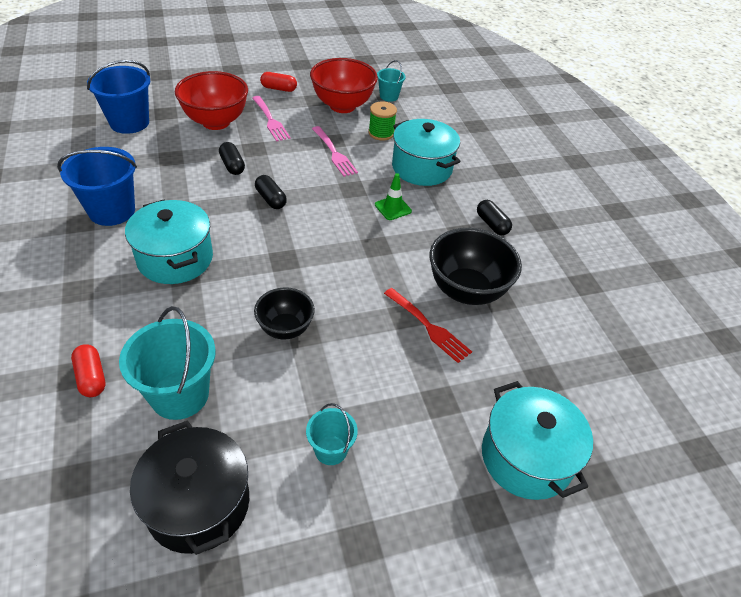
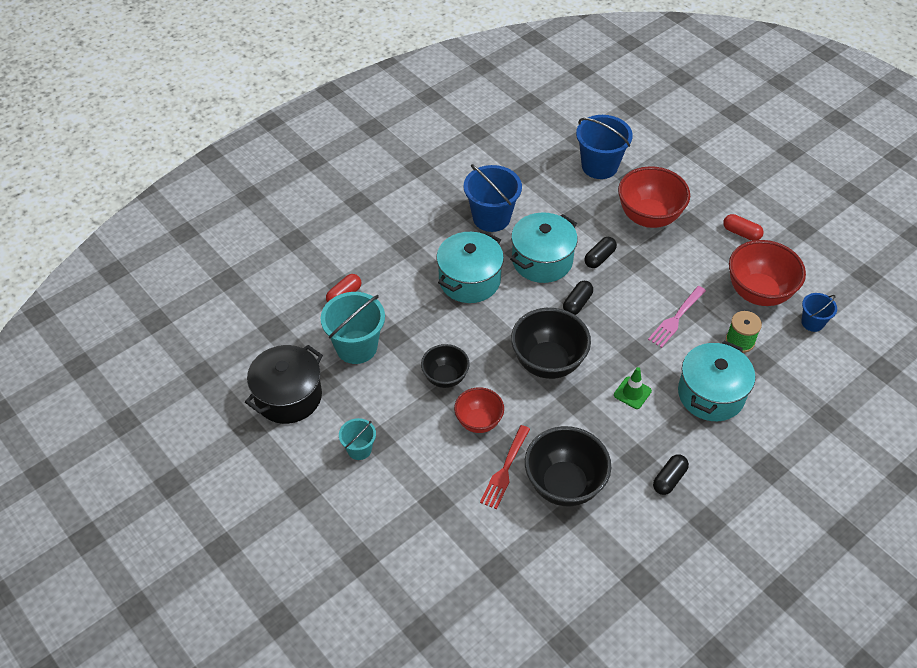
camera: 70 degrees right, 5 degrees up
pink fork [252,96,291,142] -> none
red capsule [260,72,297,92] -> red capsule turned 45 degrees counterclockwise [723,214,764,241]
turquoise bucket [377,60,406,102] -> blue bucket [801,293,837,332]
turquoise pot [482,381,593,500] -> turquoise pot moved to [510,212,578,283]
none -> red bowl [454,387,504,433]
none -> black bowl [511,308,591,379]

